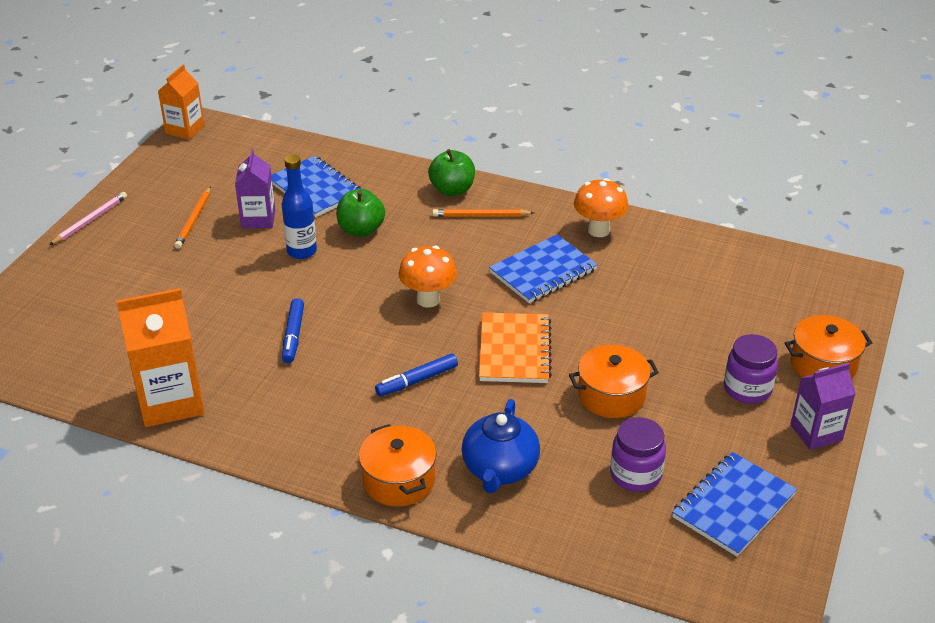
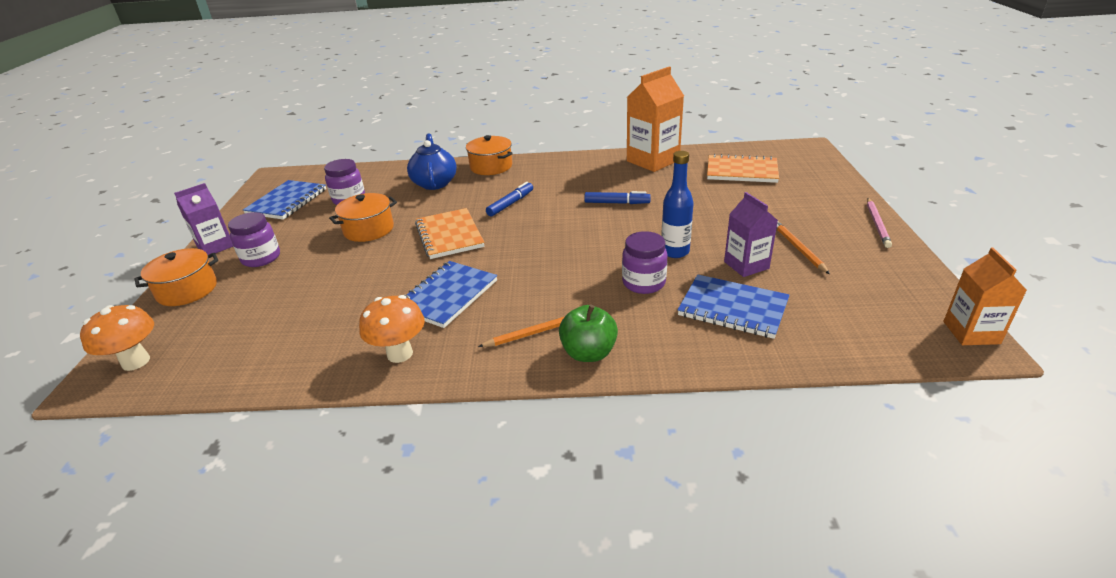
camera: 160 degrees right, 5 degrees down
blue marker [282,298,304,363] -> blue marker turned 120 degrees clockwise [584,191,651,204]
green apple [336,189,385,237] -> purple jar [622,231,667,294]
orange mushroom [399,246,457,308] -> orange mushroom moved to [80,305,154,371]
none -> orange notebook [707,154,779,183]

